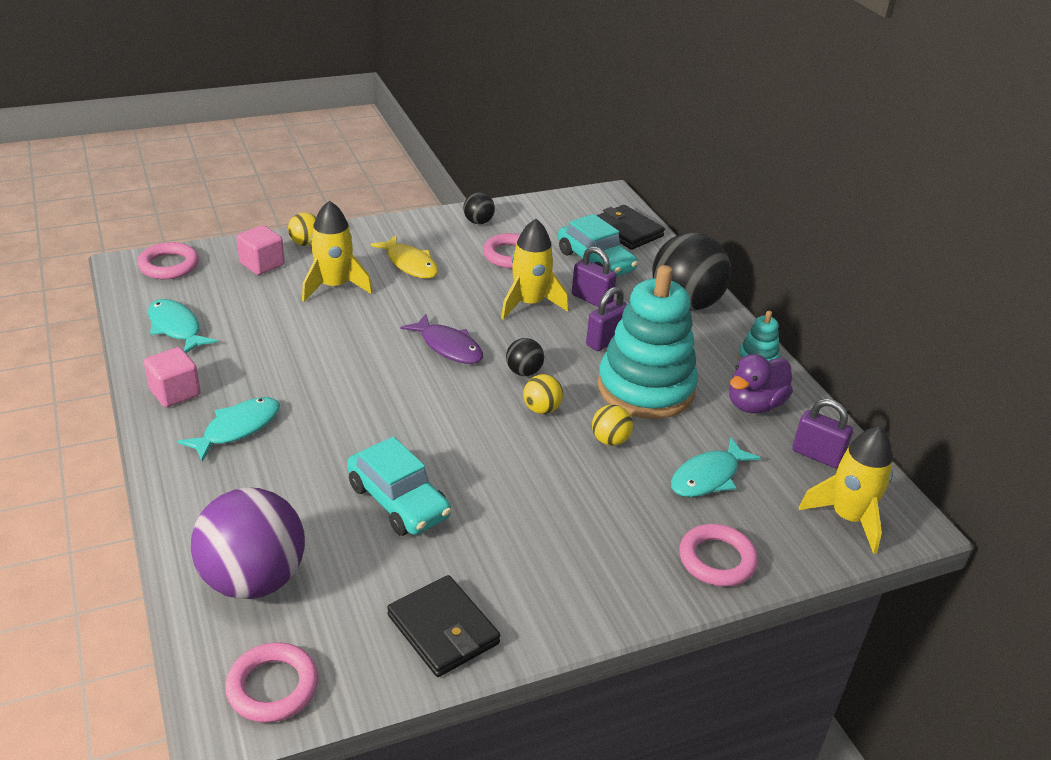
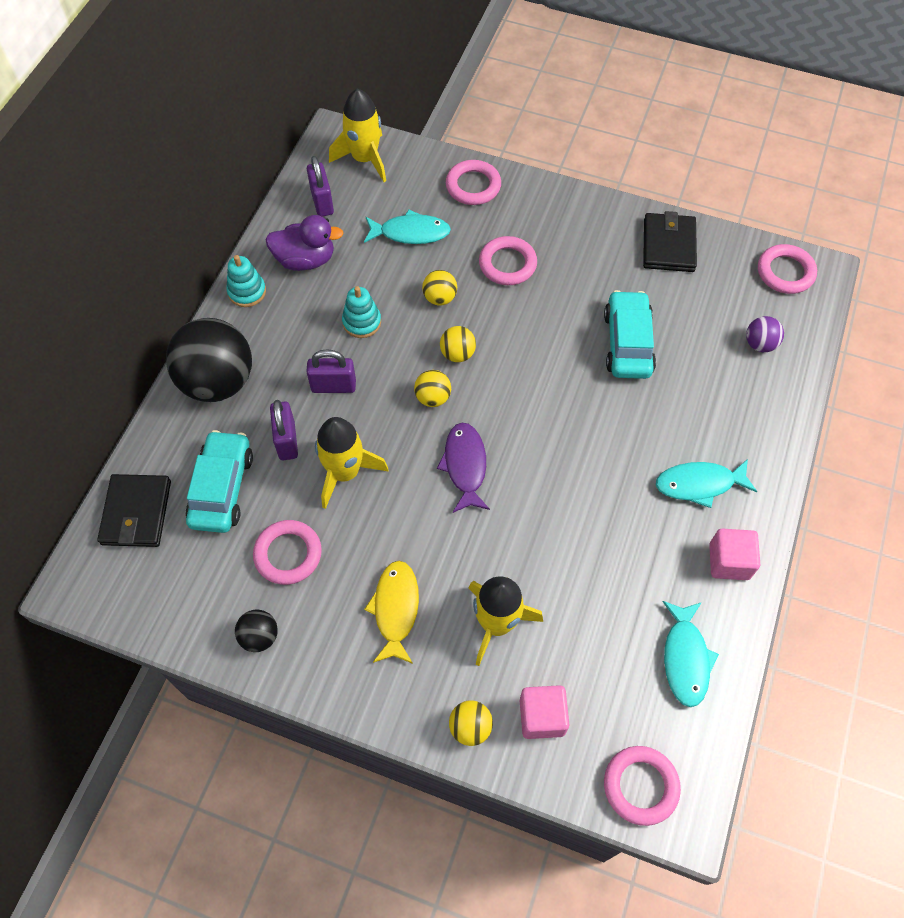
camera: 135 degrees left, 25 degrees up
purple ball [191,487,305,599] -> purple ball [746,316,784,352], size x0.45
black ball [506,338,544,376] -> yellow ball [414,370,451,407]
turquoise stacking toy [598,265,698,419] -> turquoise stacking toy [342,286,381,338], size x0.43
none -> pink ring [479,236,537,285]

